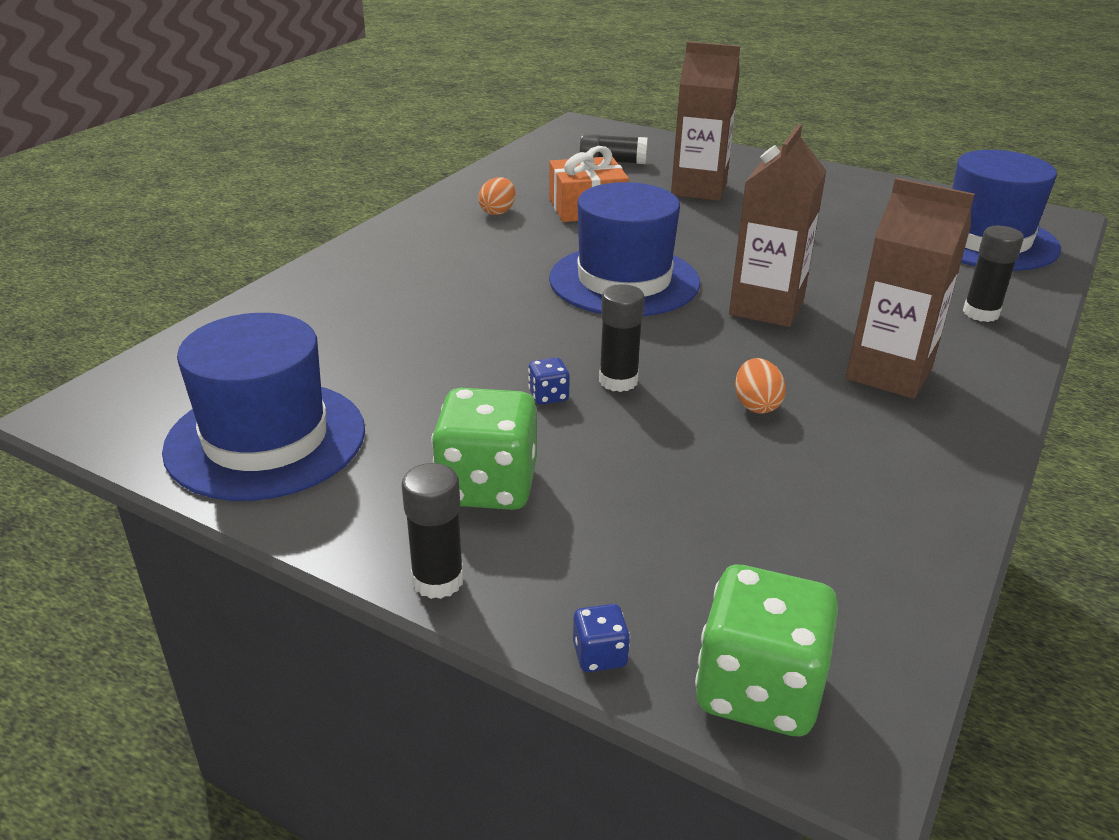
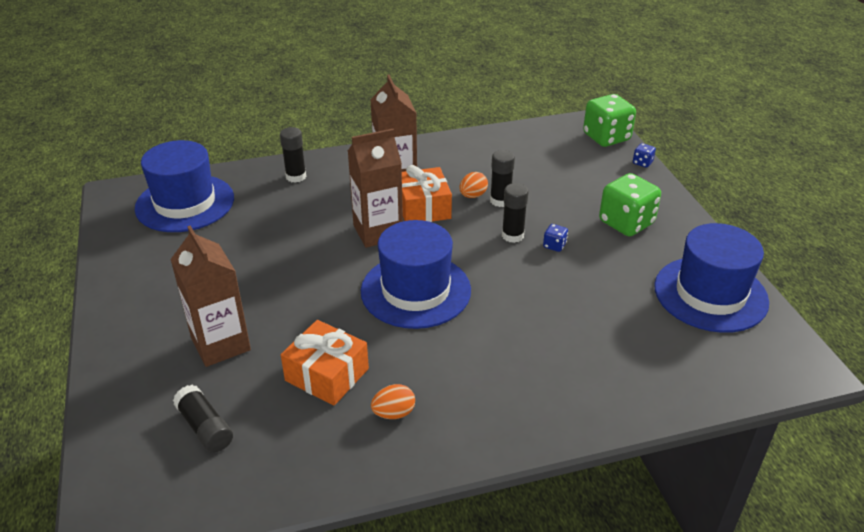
camera: 135 degrees left, 5 degrees up
black glue stick [402,463,464,599] -> black glue stick moved to [490,150,515,207]
none -> orange gift [402,165,452,222]

